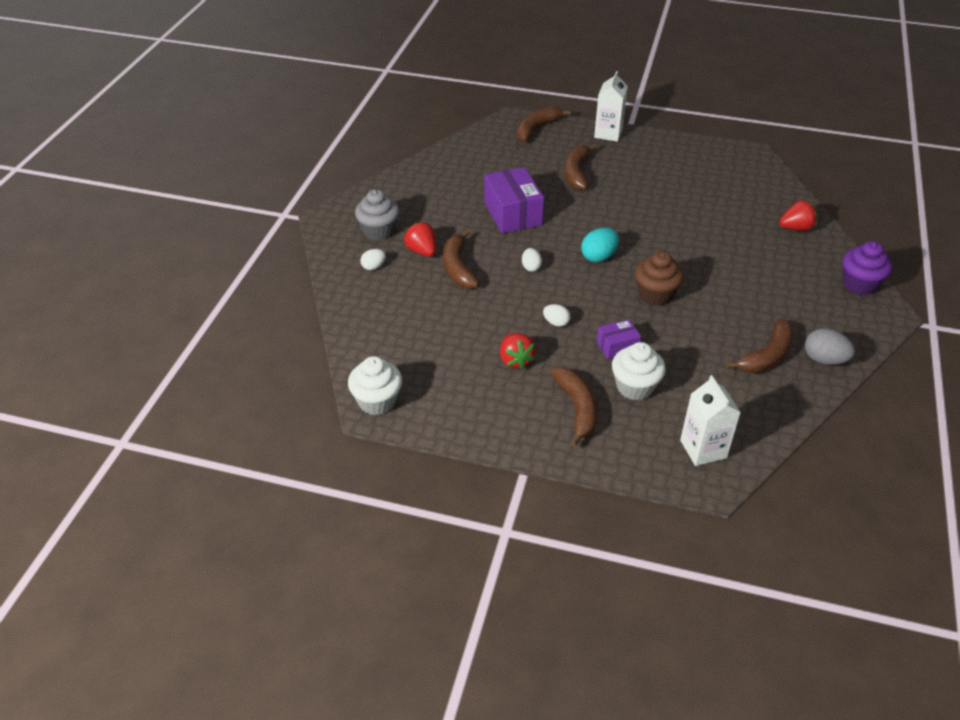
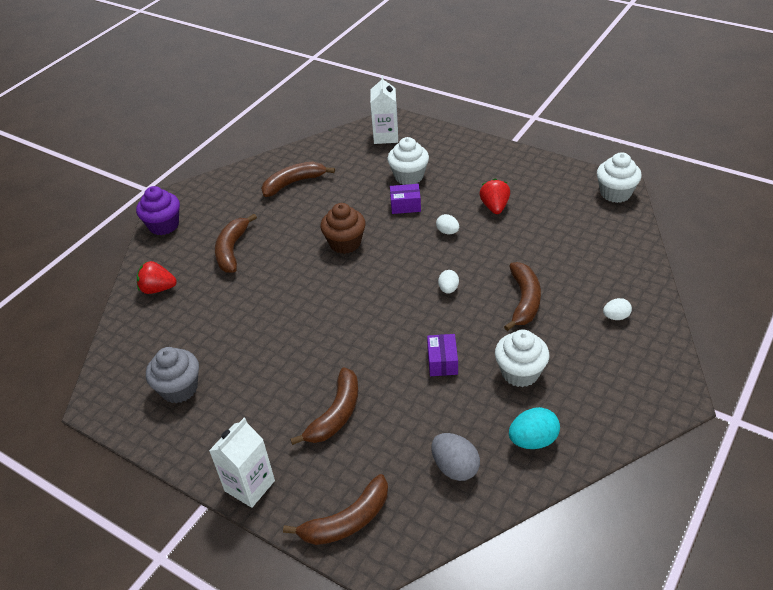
camera: 160 degrees left, 0 degrees up
grey cupcake [355,189,400,241] -> grey cupcake moved to [146,347,199,403]
red strawberry [404,222,436,257] -> none
purple box [484,167,544,233] -> purple box [427,334,458,376], size x0.53
brown banana [550,367,598,447] -> brown banana moved to [215,214,257,273]
turquoise egg [581,228,619,262] -> turquoise egg moved to [509,407,560,449]
grey egg [805,328,855,365] -> grey egg moved to [431,433,480,481]
none -> white cupcake [495,329,549,387]

